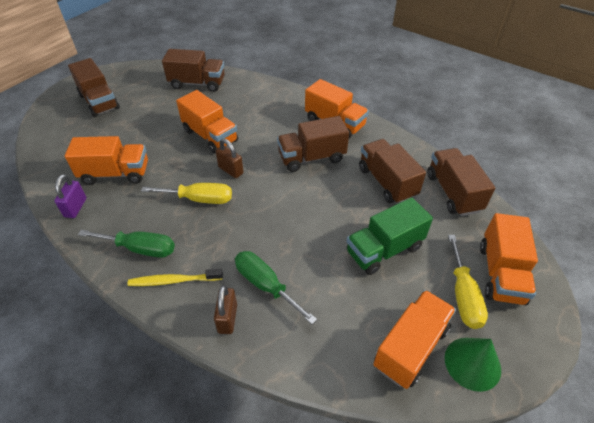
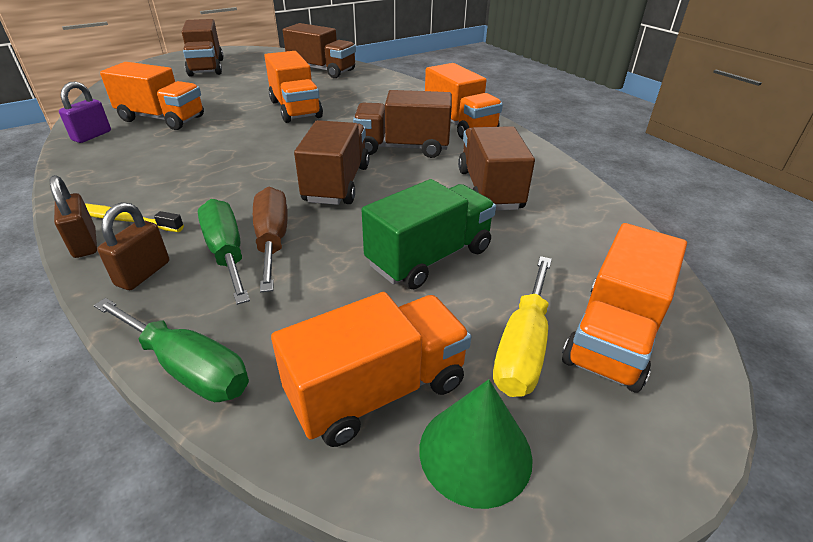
camera: 20 degrees right, 10 degrees down
green screwdriver [78,230,175,258] -> green screwdriver moved to [94,298,249,402]
yellow screwdriver [141,183,232,204] -> none
brown padlock [216,139,244,178] -> brown padlock moved to [49,175,97,258]
green truck [346,197,433,275] -> green truck turned 150 degrees clockwise [362,179,496,289]
brown truck [427,148,495,216] -> brown truck moved to [294,120,369,205]
none -> brown screwdriver [253,187,288,292]

